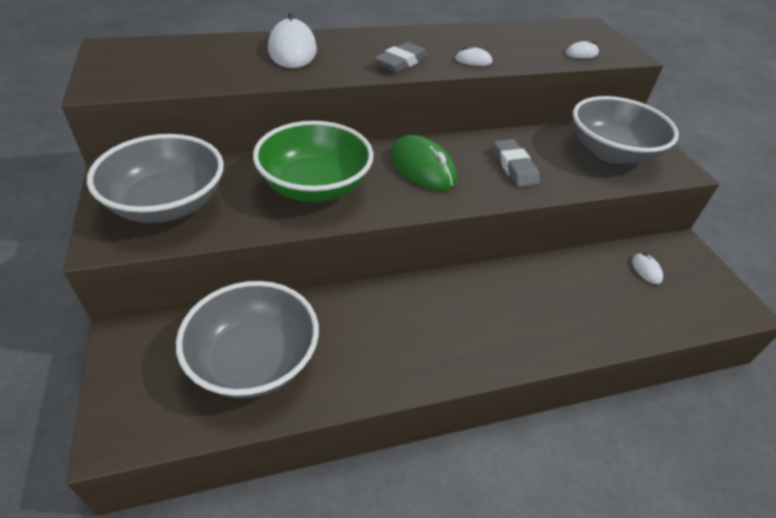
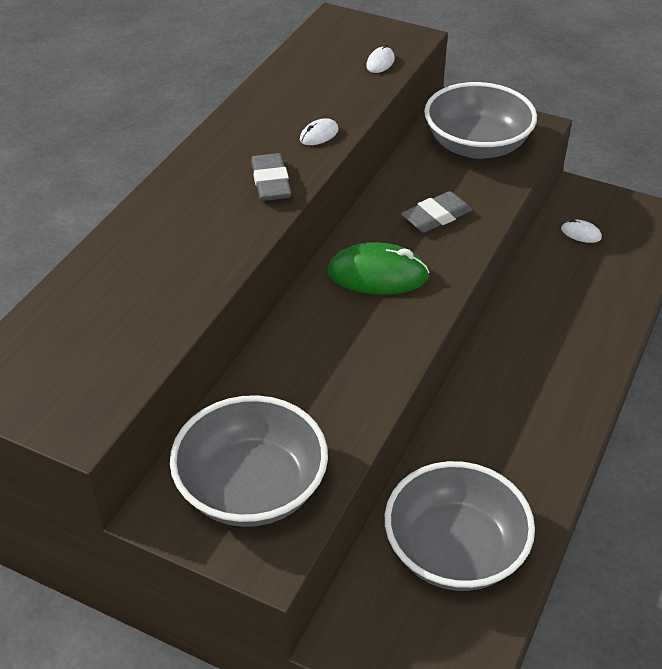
camera: 45 degrees left, 0 degrees up
green bowl [253,121,373,202] -> none
white mouse [268,13,317,68] -> none
grey eraser [493,139,540,187] -> grey eraser turned 60 degrees counterclockwise [401,191,472,233]

